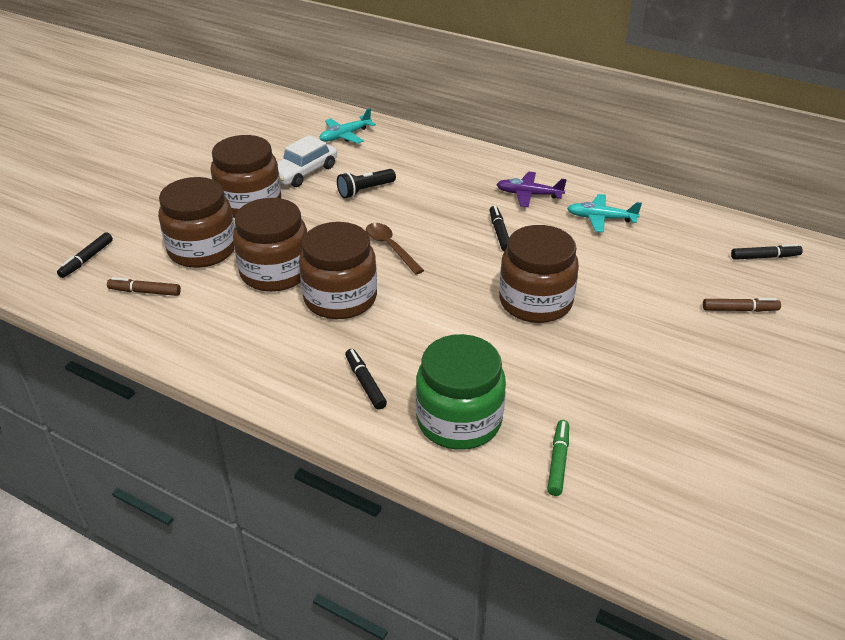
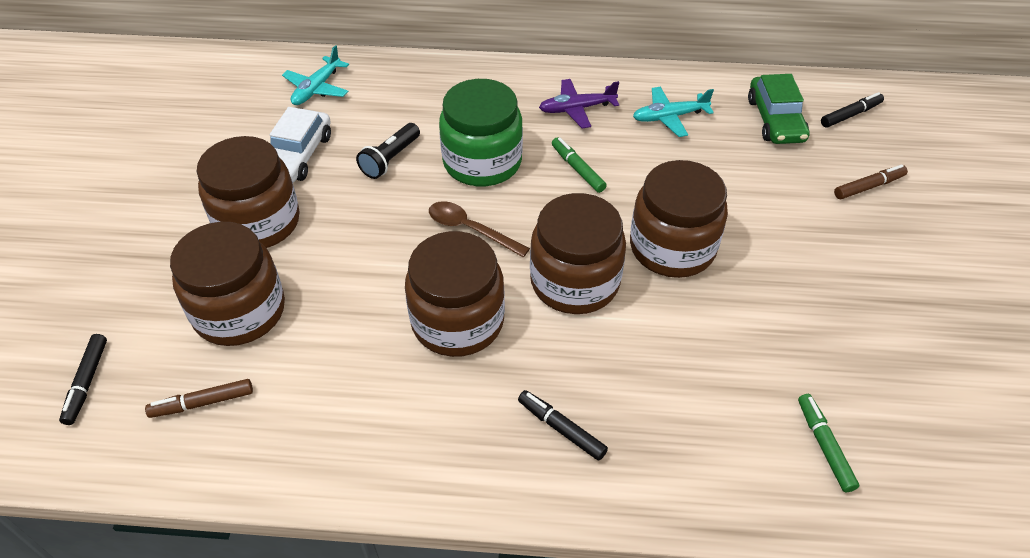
camera: 25 degrees left, 10 degrees up
brown jar [233,198,307,292] -> brown jar moved to [530,193,626,314]
green jar [416,334,506,450] -> green jar moved to [439,79,523,186]
black marker [490,206,509,251] -> green marker [552,137,607,193]
none -> green car [748,74,809,144]

